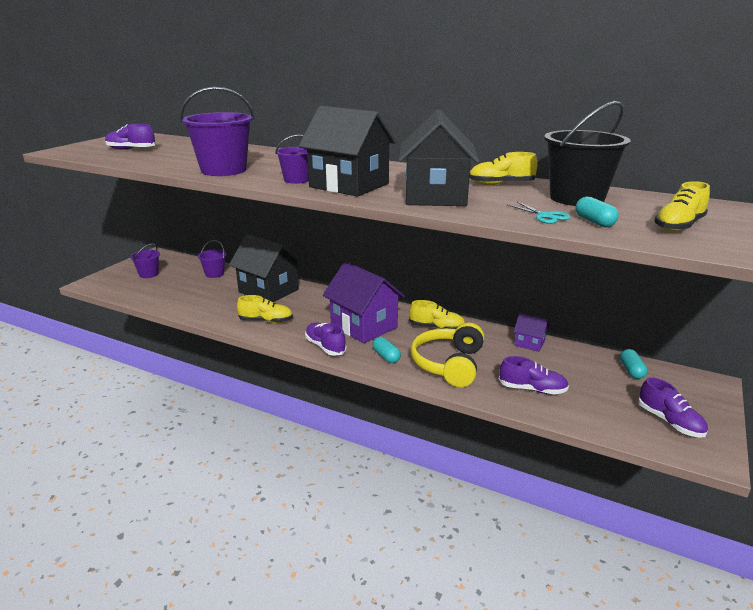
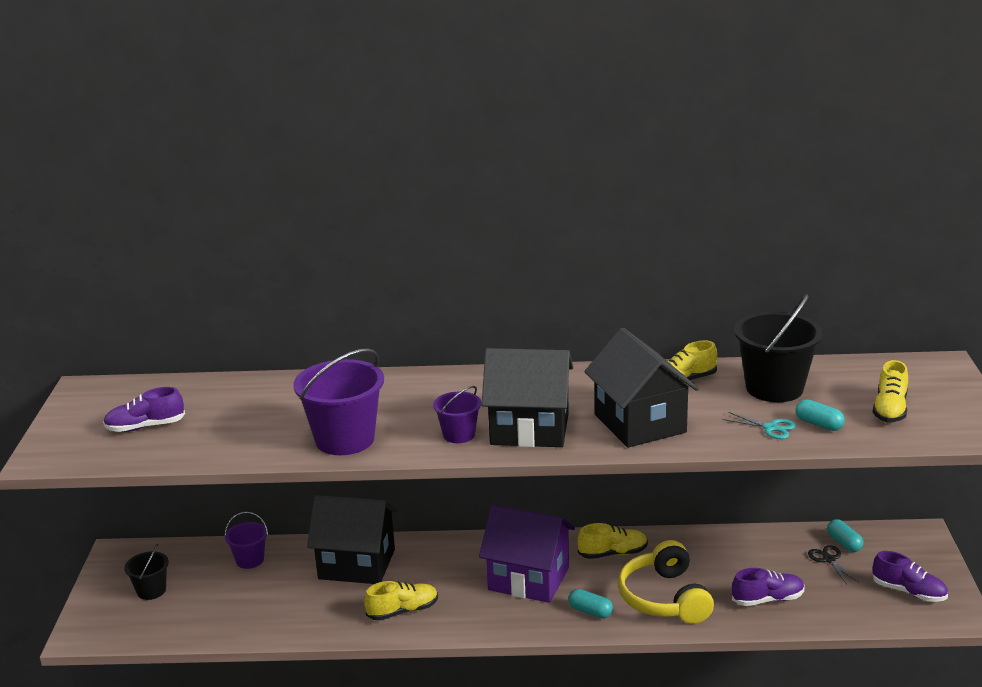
camera: 25 degrees left, 0 degrees up
purple bucket [130,244,160,278] -> black bucket [124,544,169,600]
purple shoe [305,323,347,356] -> none
purple house [514,313,549,352] -> none
none -> black scissors [808,545,858,584]

